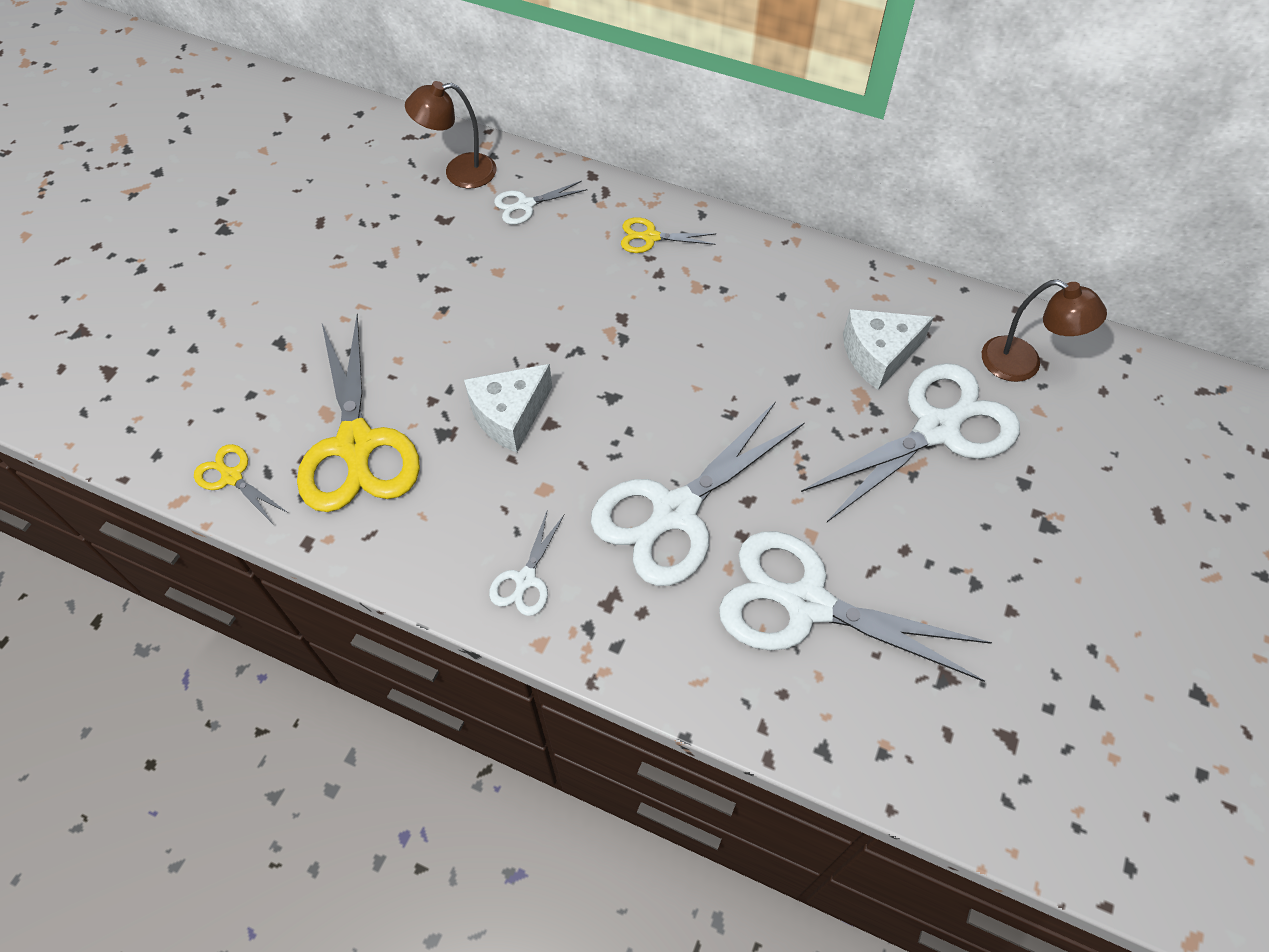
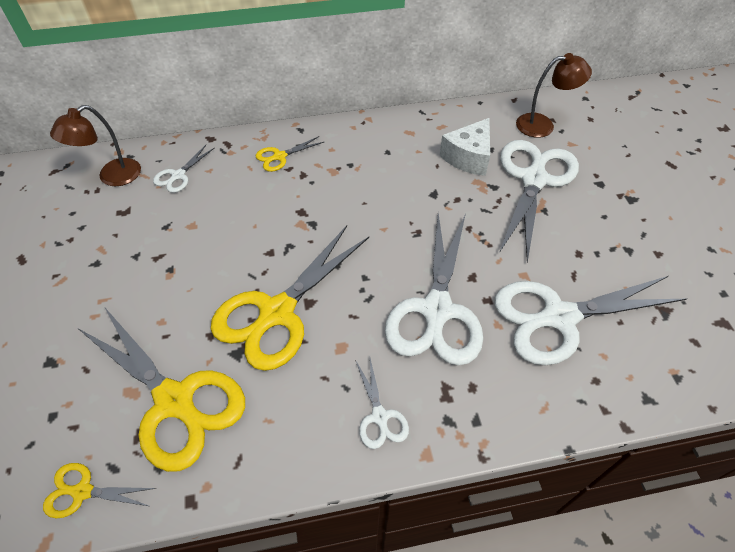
camera: 35 degrees left, 5 degrees down
white cheese [464,364,552,453] -> yellow scissors [211,225,369,371]

